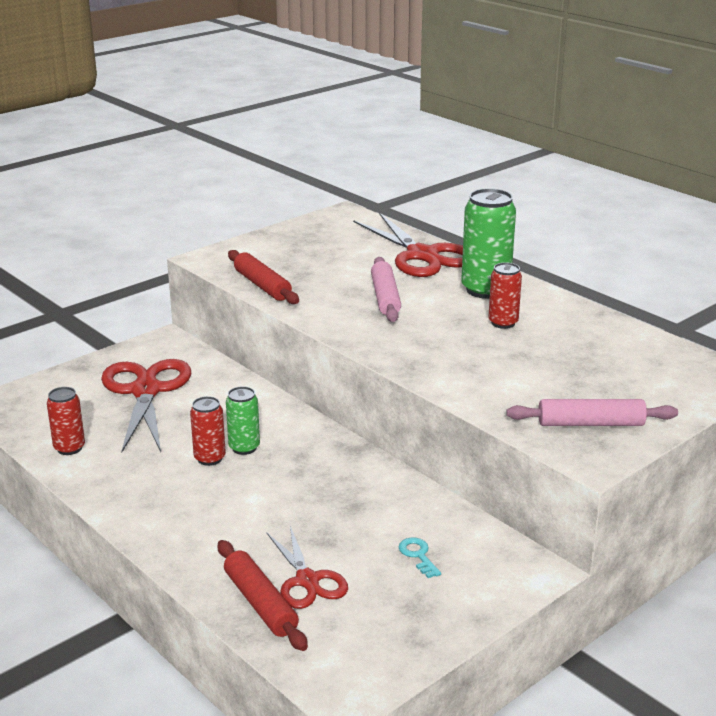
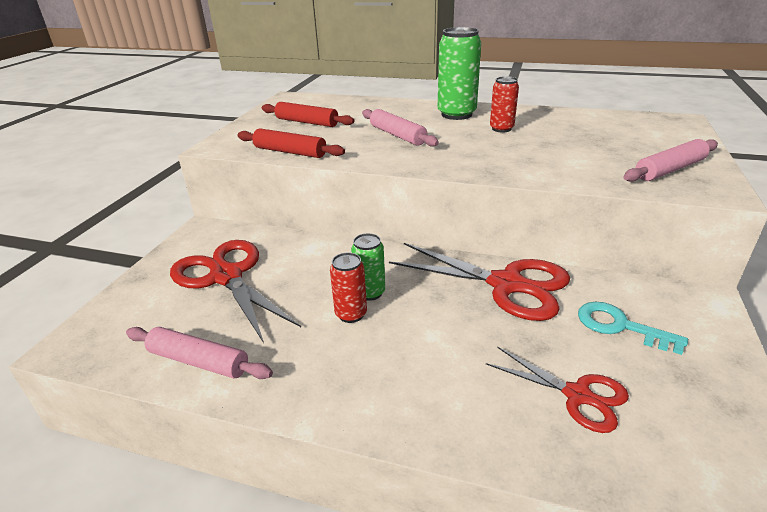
camera: 30 degrees left, 5 degrees up
red can [47,387,85,455] -> pink rolling pin [126,327,273,379]
red rolling pin [218,540,308,651] -> red rolling pin moved to [262,102,354,127]
red scissors [353,213,463,277] -> red scissors moved to [389,243,570,321]
turquoise key [399,538,441,578] -> turquoise key [578,302,688,355], size x1.65

